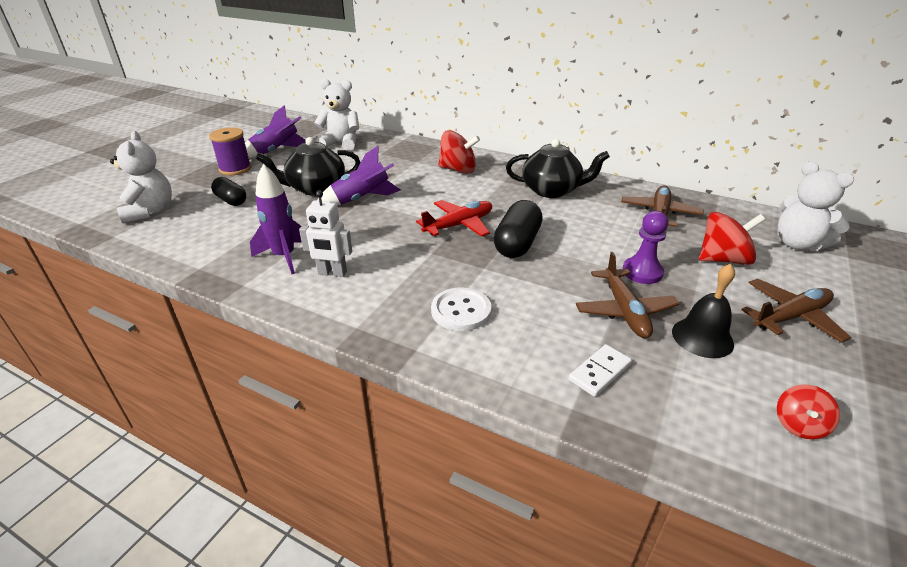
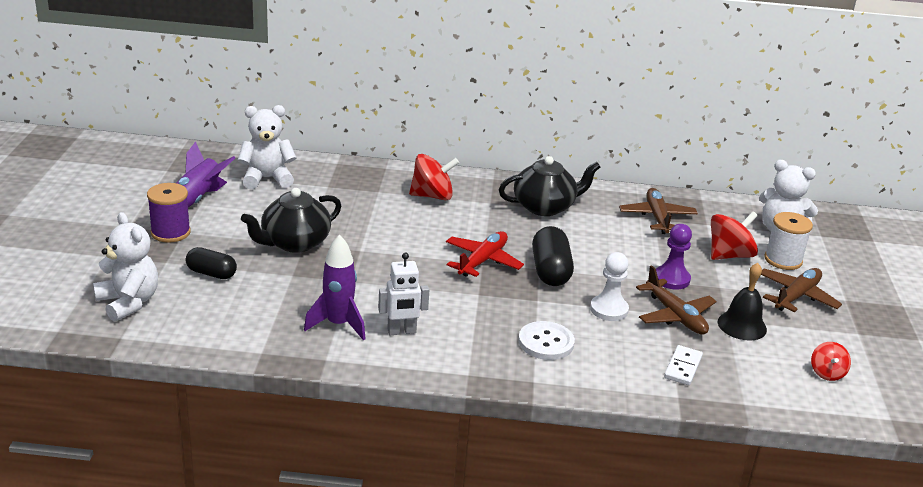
camera: 25 degrees left, 5 degrees down
purple rocket [317,146,401,206] -> none
none -> white pawn [590,252,629,321]
none -> white spool [764,212,813,270]

